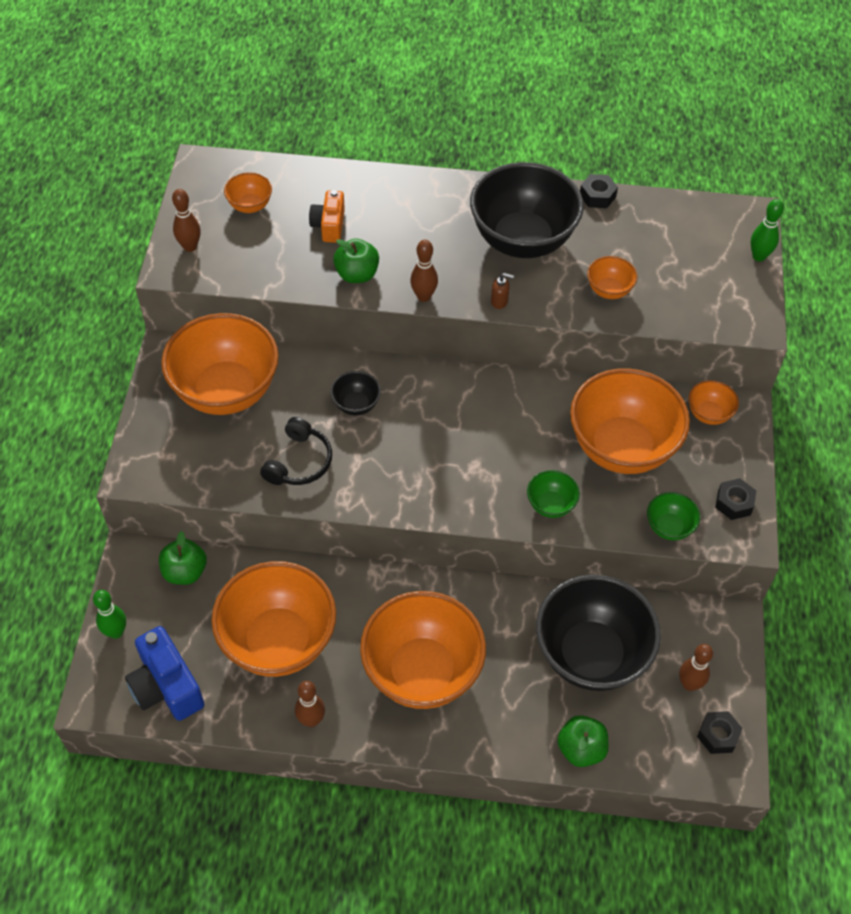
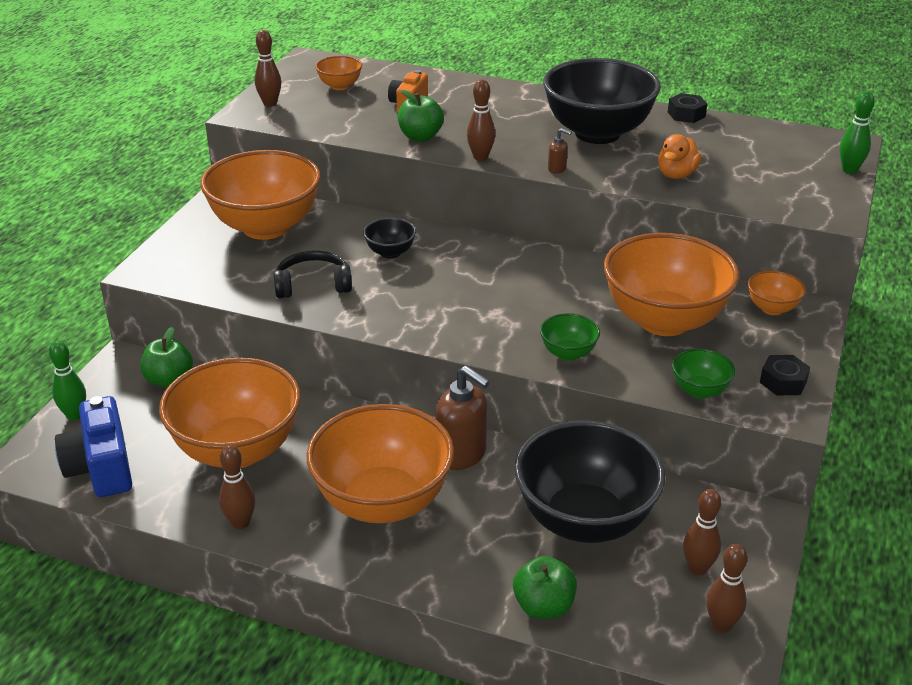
camera: 15 degrees right, 20 degrees down
black headphones [260,417,332,485] -> black headphones turned 135 degrees counterclockwise [274,251,352,299]
orange bowl [587,256,638,299] -> orange duck [658,134,702,179]
black nut [697,711,743,754] -> brown bowling pin [706,544,748,632]
none -> brown soap dispenser [435,366,490,470]

